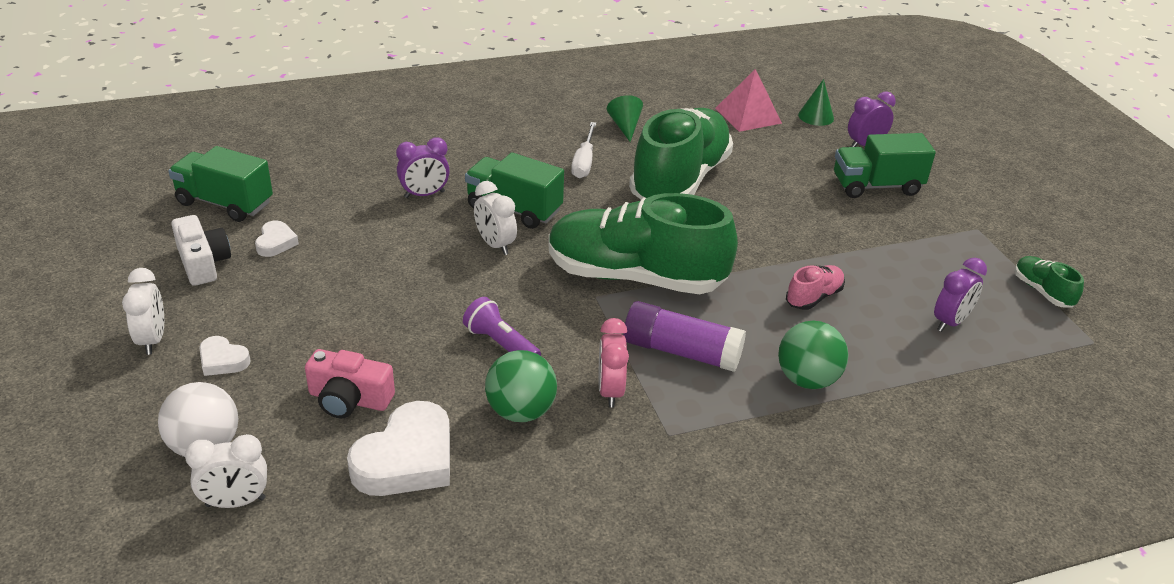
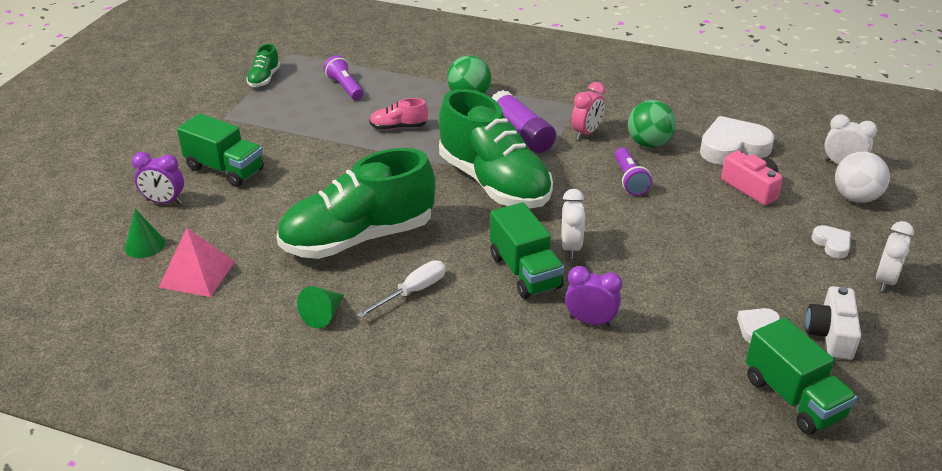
camera: 140 degrees left, 0 degrees up
purple clock [934,258,987,332] -> purple flashlight [324,55,363,100]

